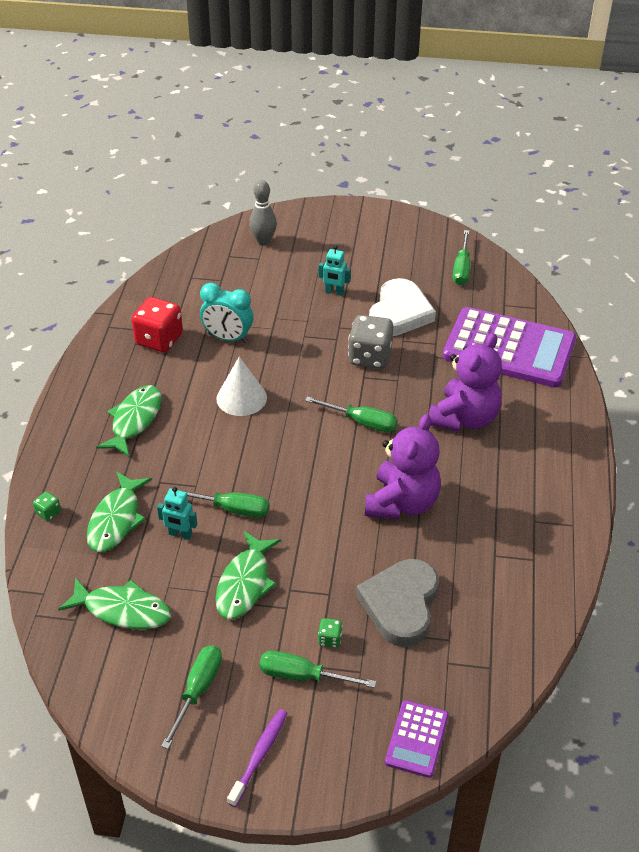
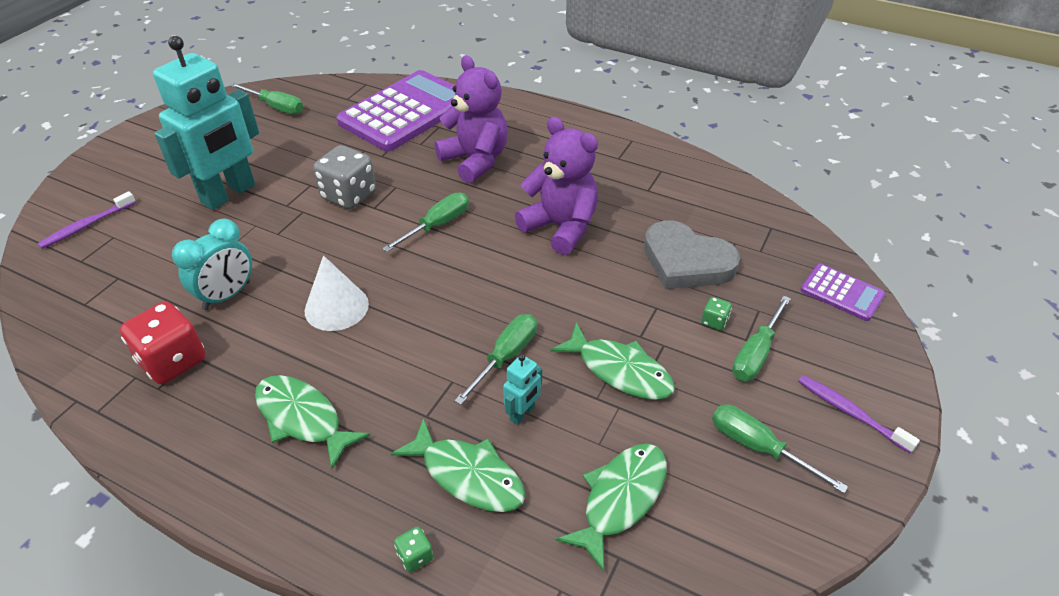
camera: 70 degrees left, 0 degrees up
grey bowling pin [249,180,277,245] -> purple toothbrush [37,191,136,249]
turquoise robot [318,245,351,296] -> turquoise robot [153,36,259,210], size x2.46
white heart [369,278,436,336] -> none

